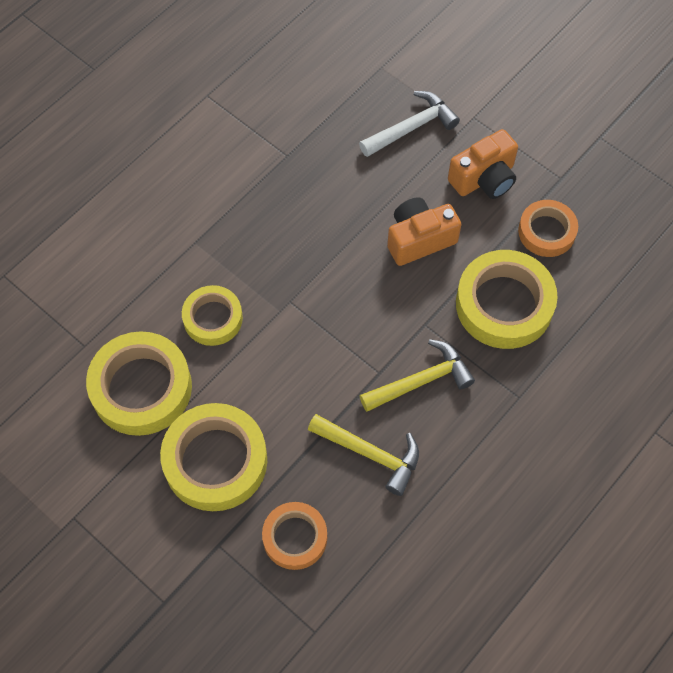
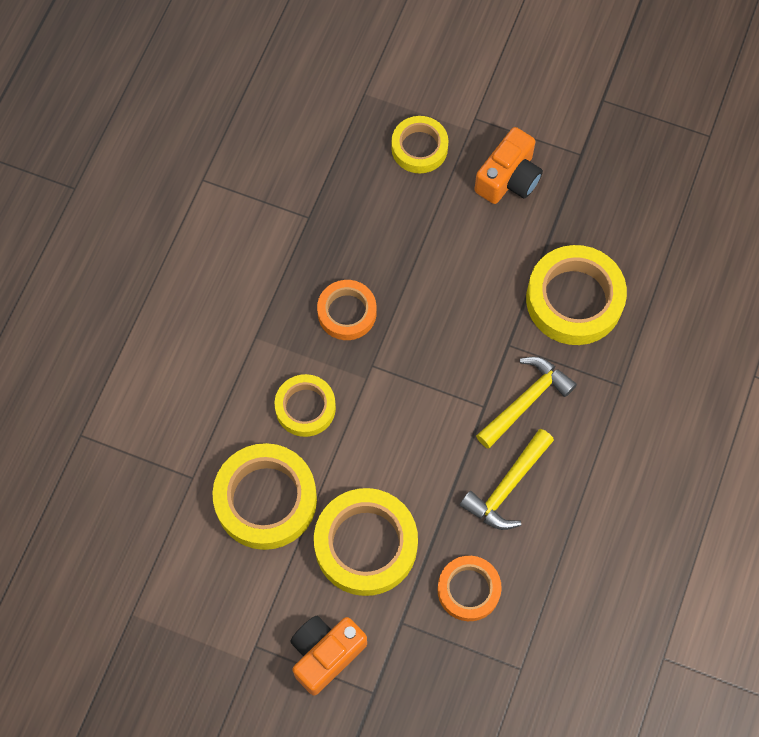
camera: 20 degrees left, 5 degrees up
yellow hammer [308,414,419,496] -> yellow hammer turned 120 degrees clockwise [460,429,554,530]
white hammer [359,91,460,157] -> yellow tape [391,116,449,174]
orange camera [387,197,462,266] -> orange camera moved to [290,616,367,695]
orange tape [518,200,578,257] -> orange tape moved to [317,280,377,340]

